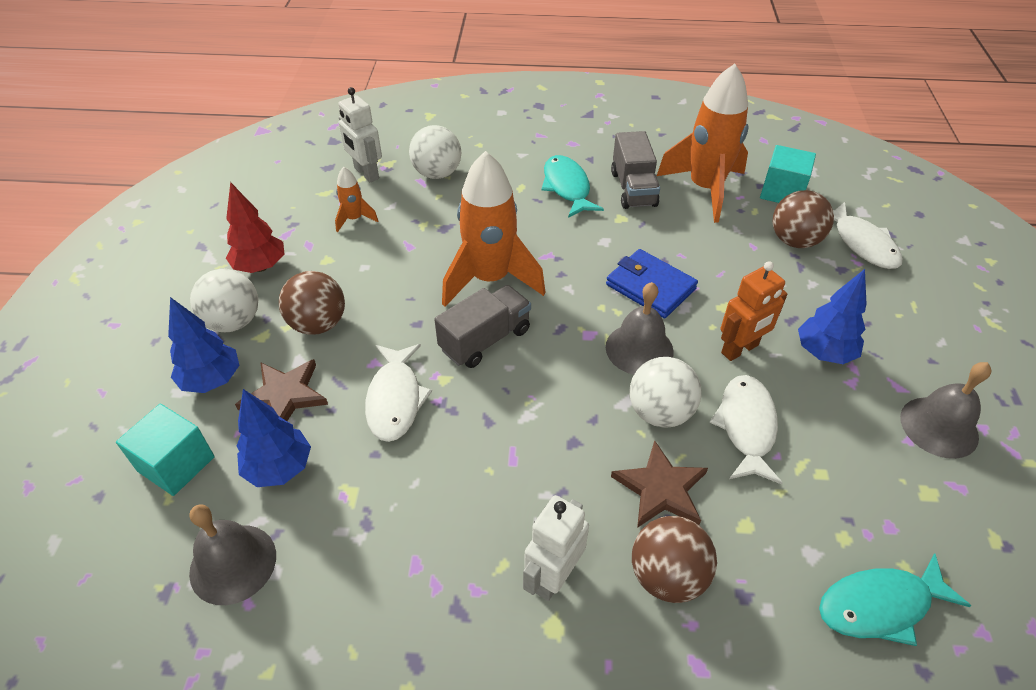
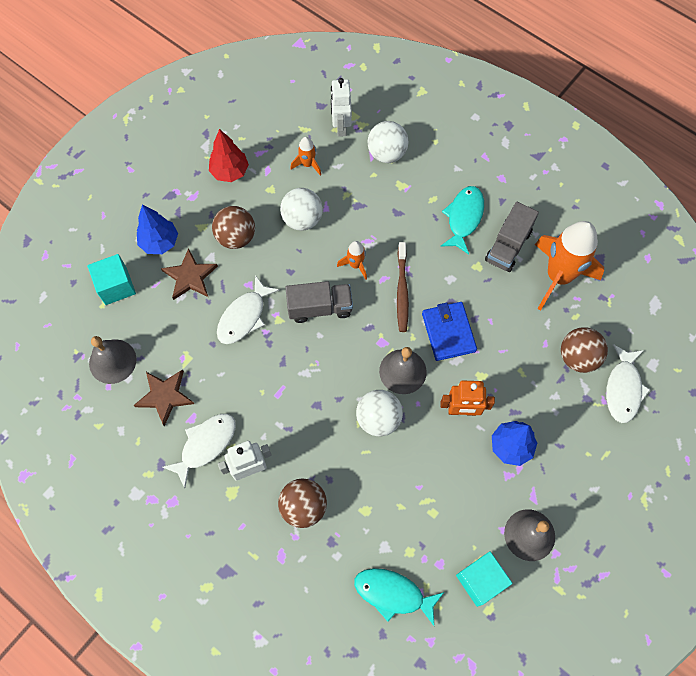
camera: 35 degrees right, 20 degrees up
white ball [190,269,258,332] -> white ball moved to [280,188,323,231]
blue tree [237,389,311,487] -> none
orange rocket [442,151,546,307] -> orange rocket [337,241,367,280], size x0.45
brown star [611,440,708,528] -> brown star moved to [133,369,194,426]
white fish [709,375,782,484] -> white fish moved to [163,414,236,488]
turquoise cube [760,145,816,203] -> turquoise cube moved to [456,551,512,607]
none -> brown toothbrush [397,242,409,332]

